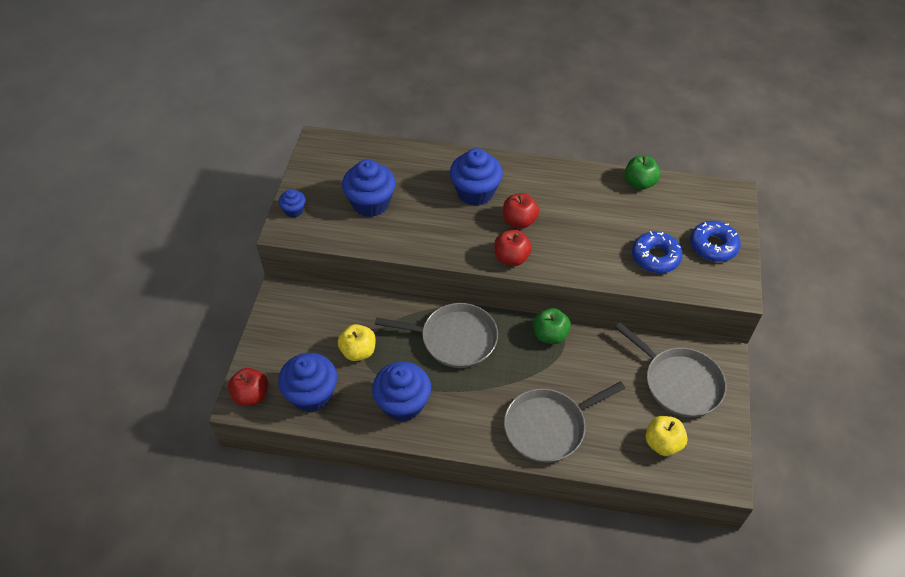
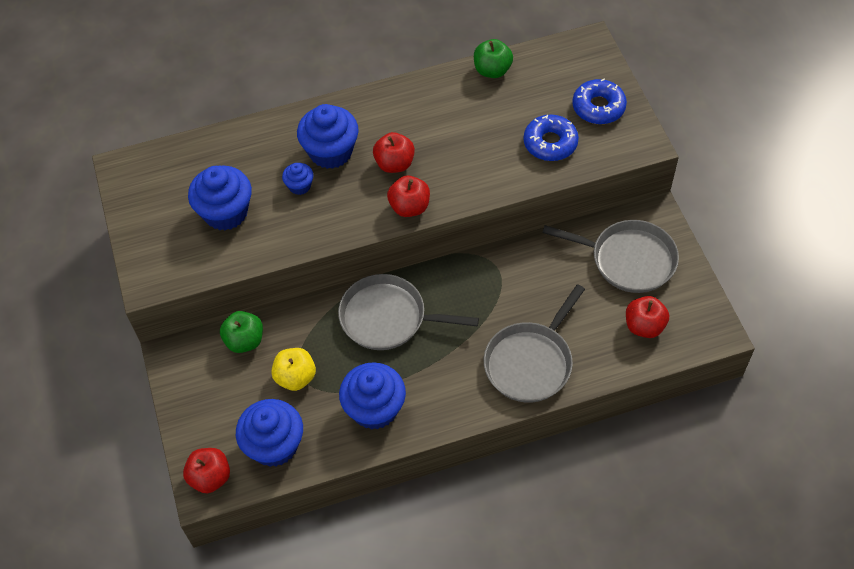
camera: 25 degrees left, 5 degrees up
blue cupcake [279,189,306,218] -> blue cupcake moved to [282,163,314,195]
grey pan [375,303,498,368] -> grey pan turned 150 degrees counterclockwise [338,274,479,350]
green apple [533,308,571,344] -> green apple moved to [220,311,263,353]
yellow apple [645,416,688,456] -> red apple [626,296,669,338]

